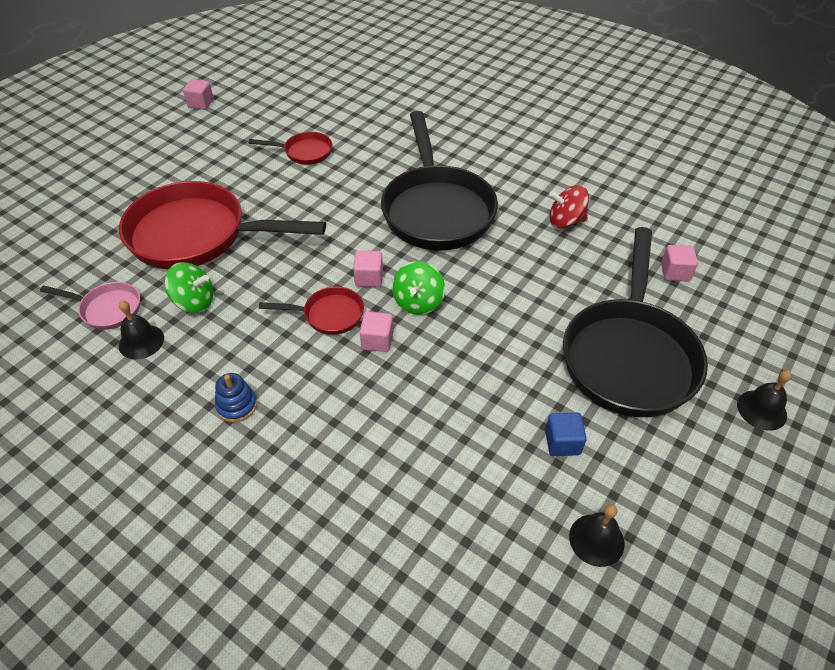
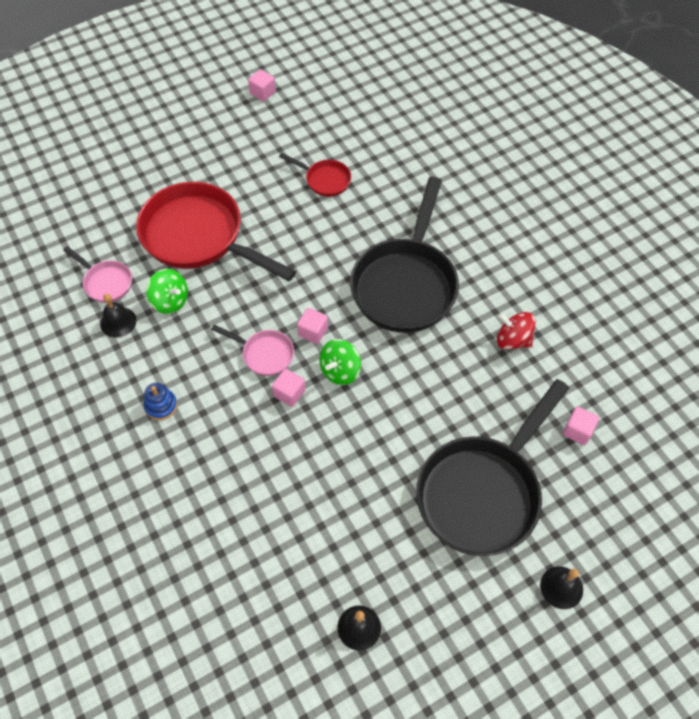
camera: 25 degrees right, 10 degrees up
red pan [259,286,364,335] -> pink pan [211,324,294,376]
blue cube [545,413,587,456] -> none

